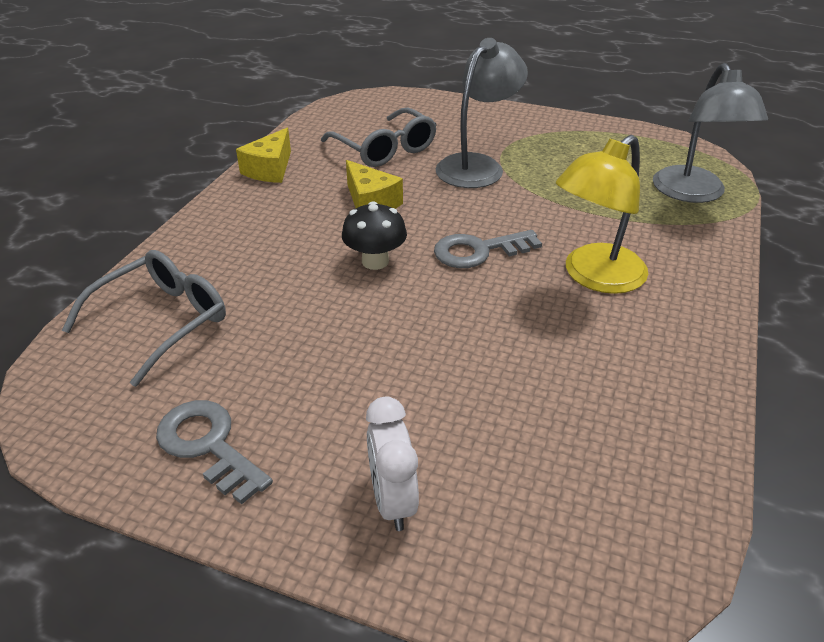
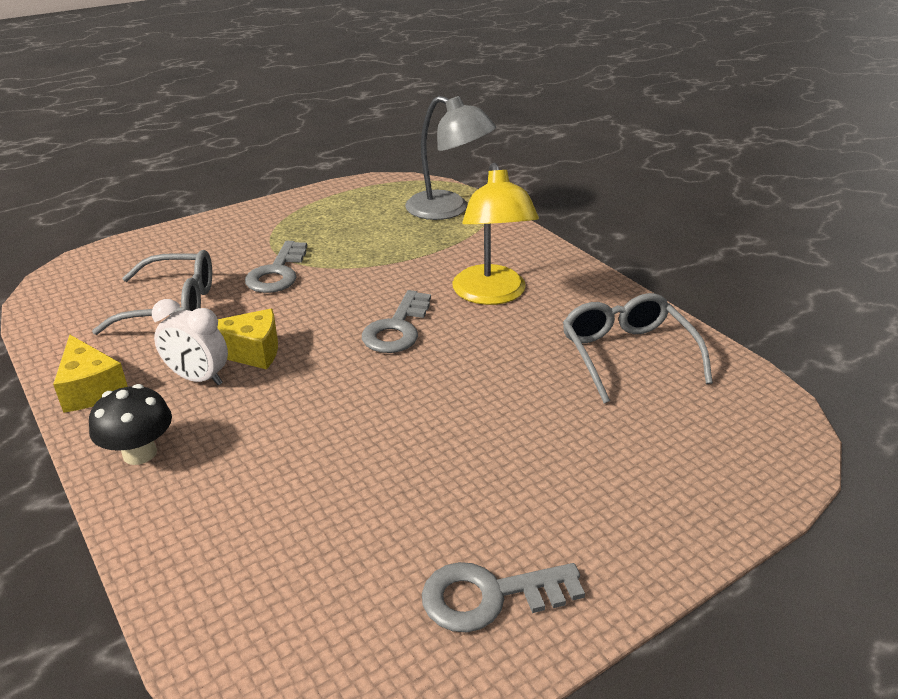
camera: 55 degrees left, 5 degrees down
grey glasses [62,250,226,387] -> grey glasses moved to [563,293,713,404]
black mushroom [342,201,407,270] -> black mushroom moved to [89,384,172,465]
white clock [366,397,419,531] -> white clock moved to [152,299,228,385]
grey lamp [436,38,528,188] -> grey key [245,241,307,293]

